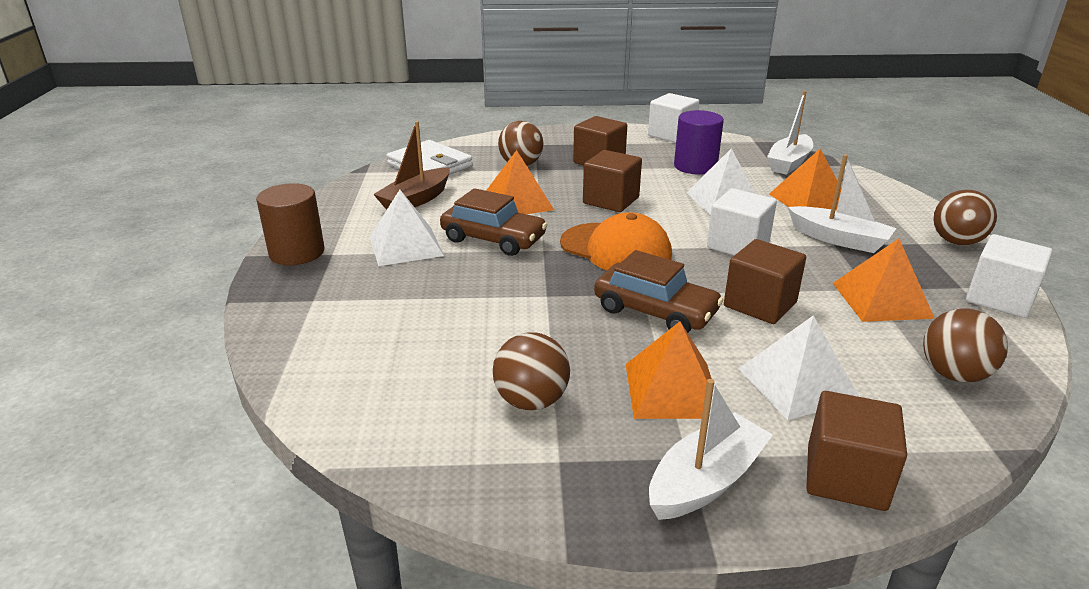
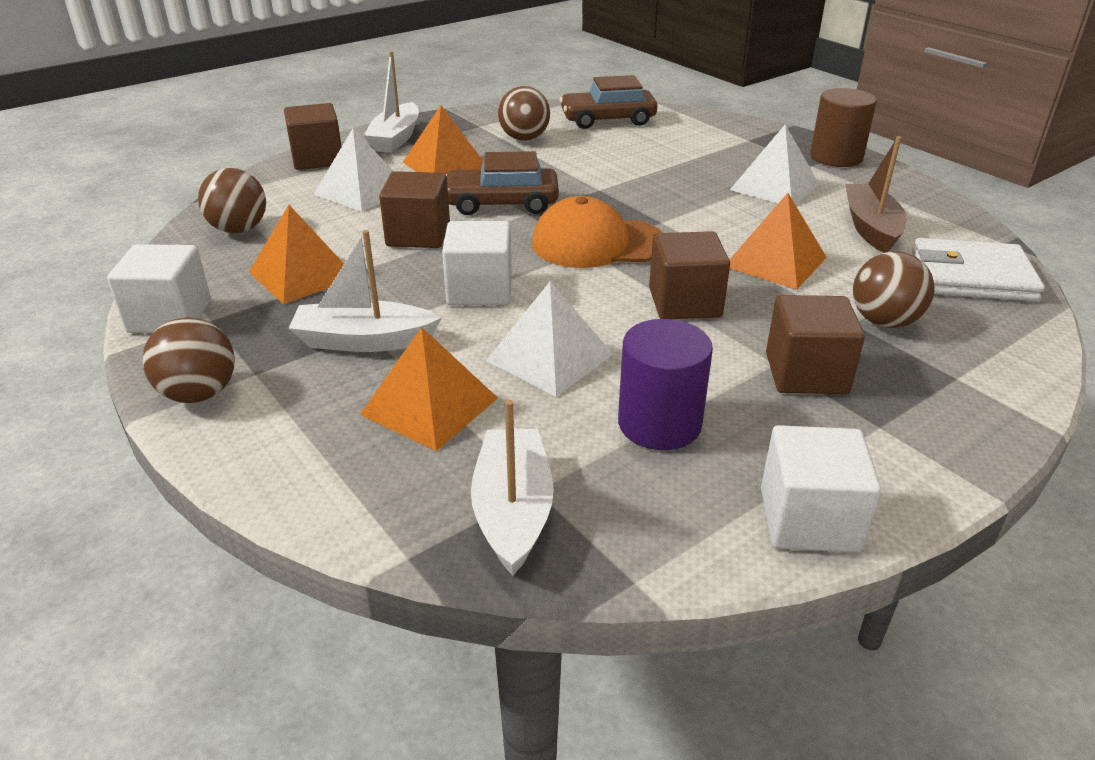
camera: 145 degrees right, 5 degrees up
brown car [440,188,547,256] -> brown car moved to [560,75,657,129]

